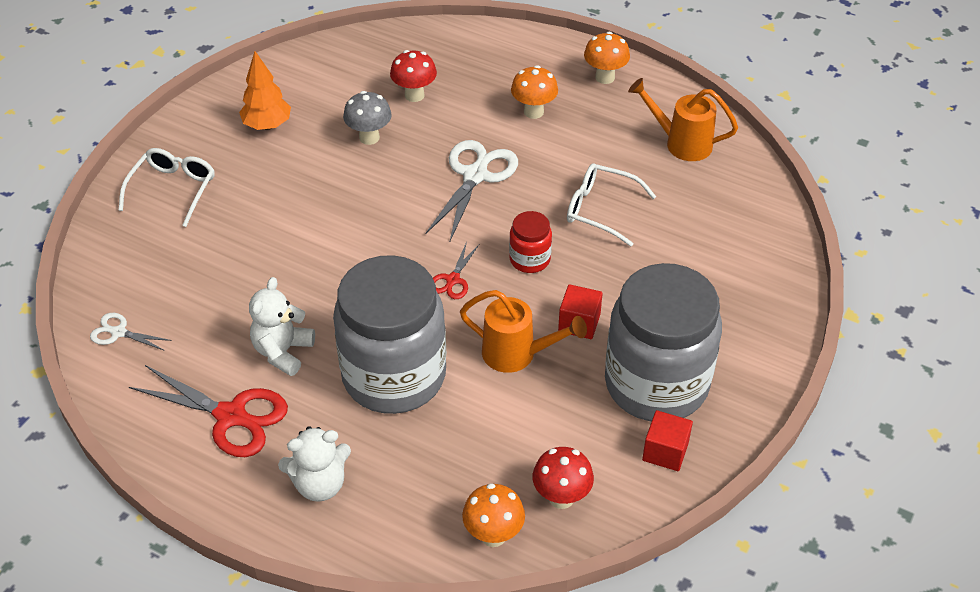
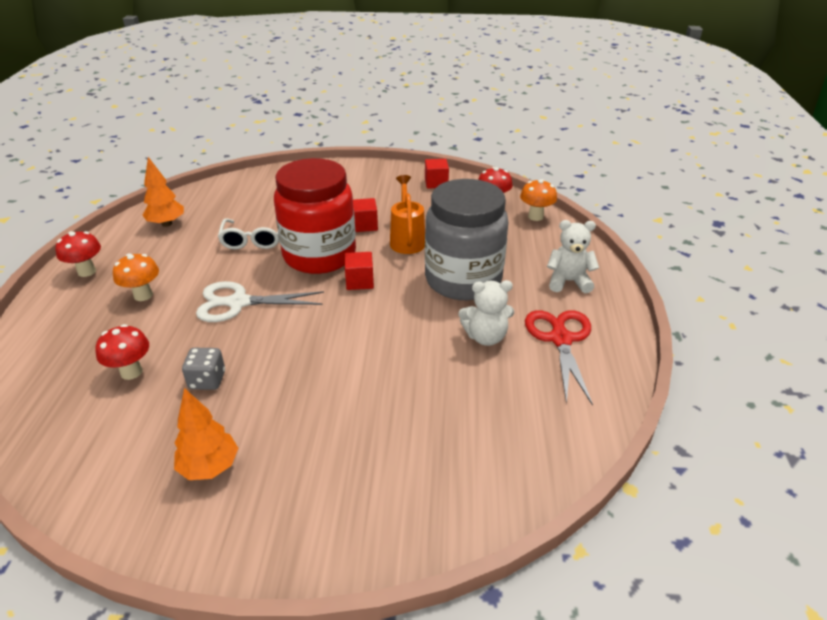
camera: 115 degrees left, 10 degrees down
white scissors [90,313,172,351] -> none
white glasses [118,148,215,227] -> none
white teddy bear [278,426,351,502] -> white teddy bear turned 45 degrees counterclockwise [547,220,599,293]
grey mushroom [343,91,392,145] -> grey dice [182,348,225,390]
red scissors [433,242,479,299] -> red cube [345,252,374,290]
red jar [509,211,552,273] -> red jar [274,158,356,274], size x2.34
orange mushroom [584,32,630,84] -> red mushroom [55,231,101,277]
grey jar [605,263,722,422] -> none
orange watering can [628,78,738,161] -> orange tree [143,157,184,227]

